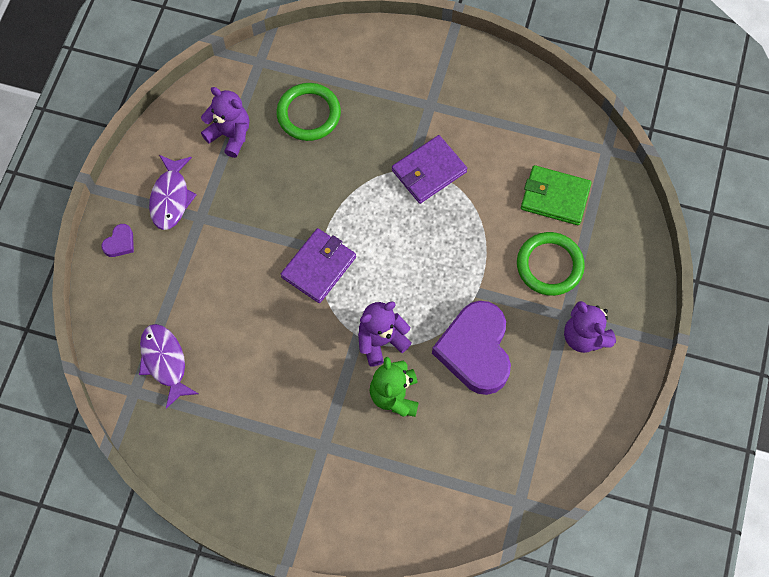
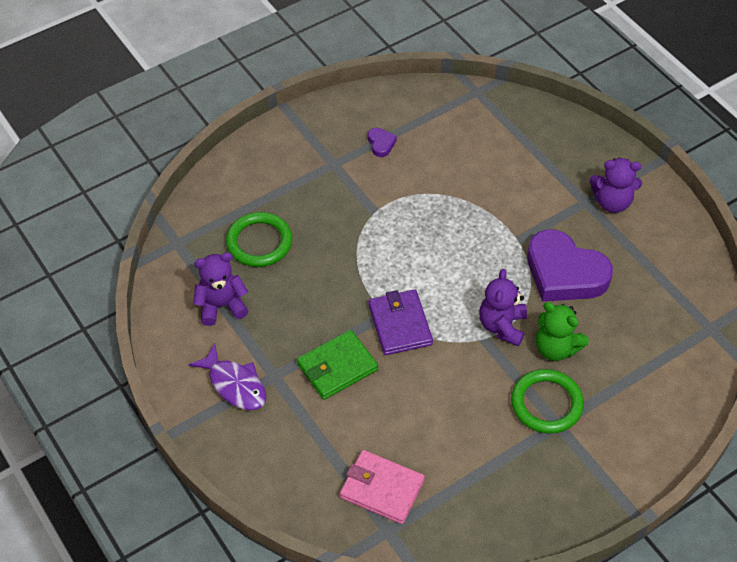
camera: 50 degrees left, 15 degrees down
purple heart [101,224,134,257] -> purple heart moved to [368,128,397,157]
purple fish [139,324,199,409] -> pink wallet [340,450,425,524]
purple wallet [392,135,467,204] -> none
green ring [517,232,585,296] -> green ring moved to [511,369,584,434]
green wallet [521,165,592,225] -> green wallet moved to [297,330,378,400]

